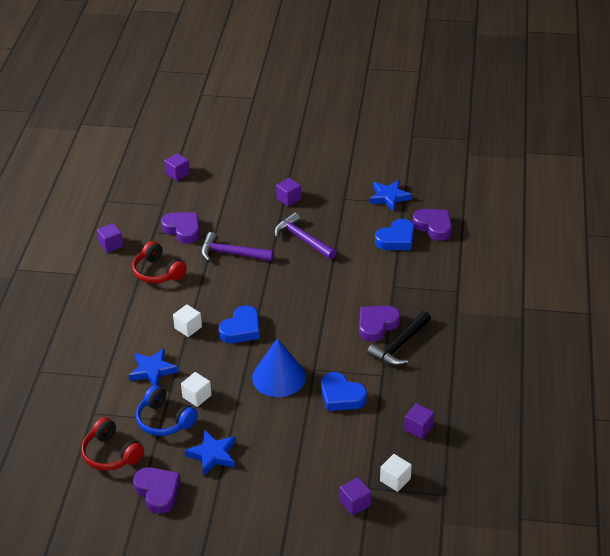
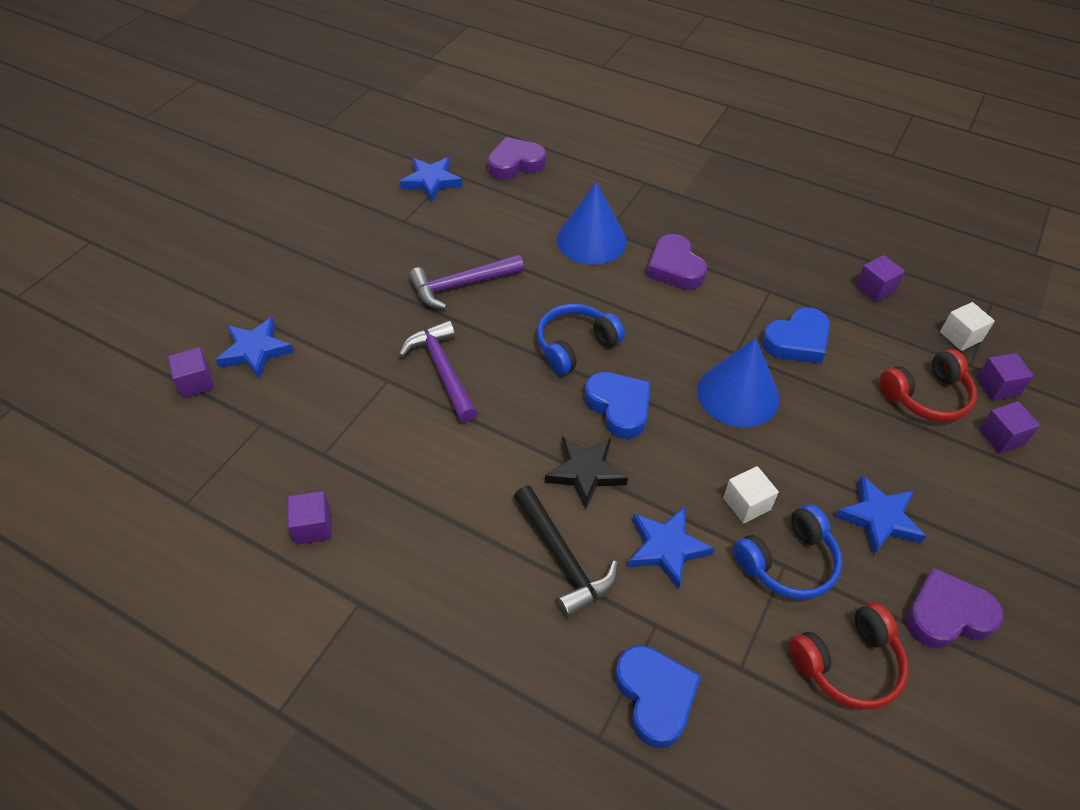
camera: 70 degrees left, 10 degrees up
red headphones [132,241,187,283] -> red headphones moved to [880,349,977,422]
purple heart [161,213,200,244] -> none
white cube [173,304,202,337] -> black star [545,437,628,509]
purple hammer [201,232,274,261] -> purple hammer turned 120 degrees clockwise [399,320,478,422]
purple cube [276,178,301,206] -> purple cube moved to [979,401,1040,453]
black hammer [367,311,431,366] -> black hammer moved to [514,486,618,618]
blue heart [375,219,414,250] -> blue heart moved to [615,645,701,748]
none -> blue star [216,317,294,379]
none -> blue headphones [537,304,625,375]
none -> blue cone [557,182,627,265]

